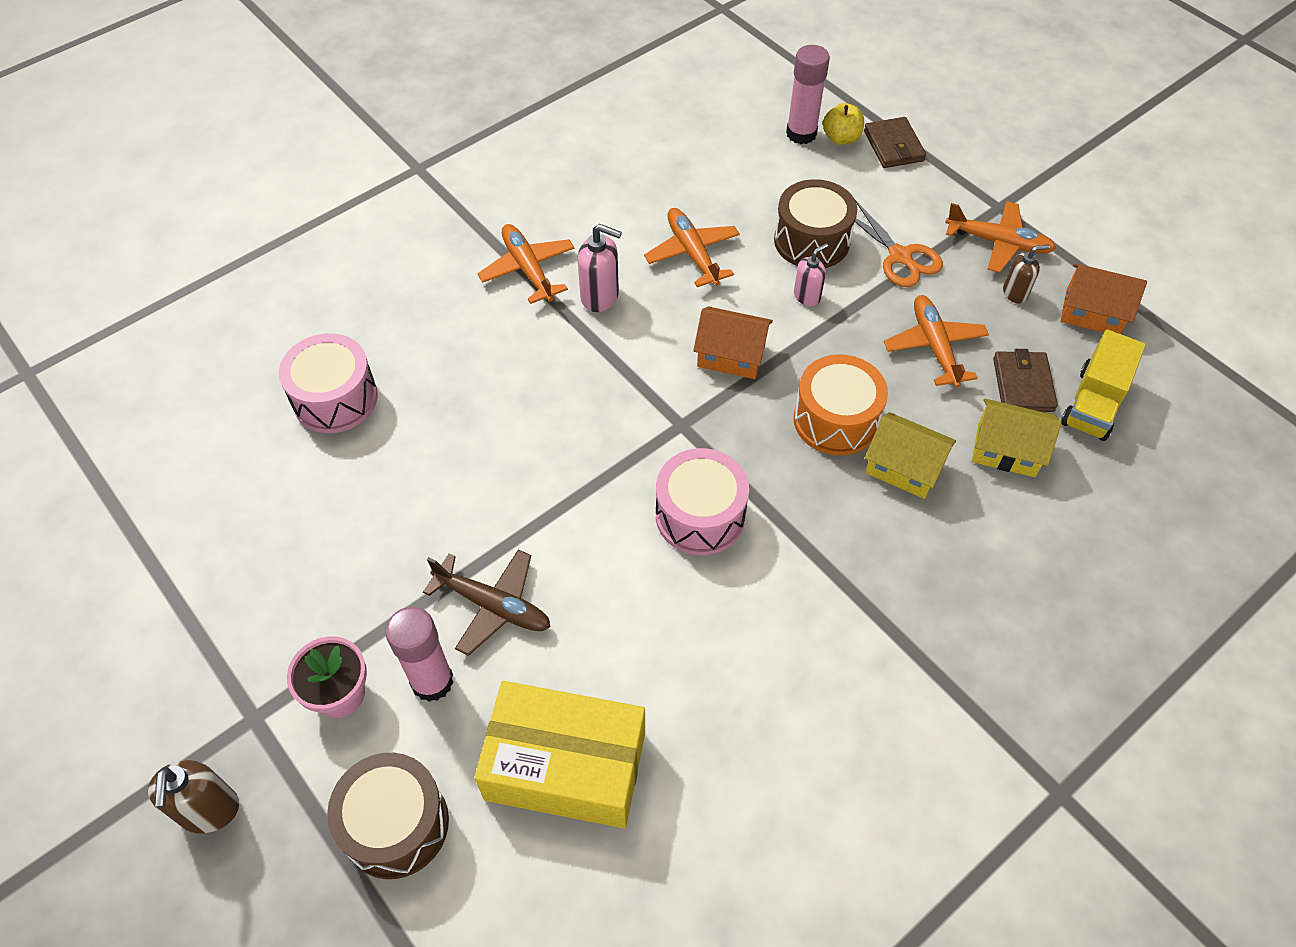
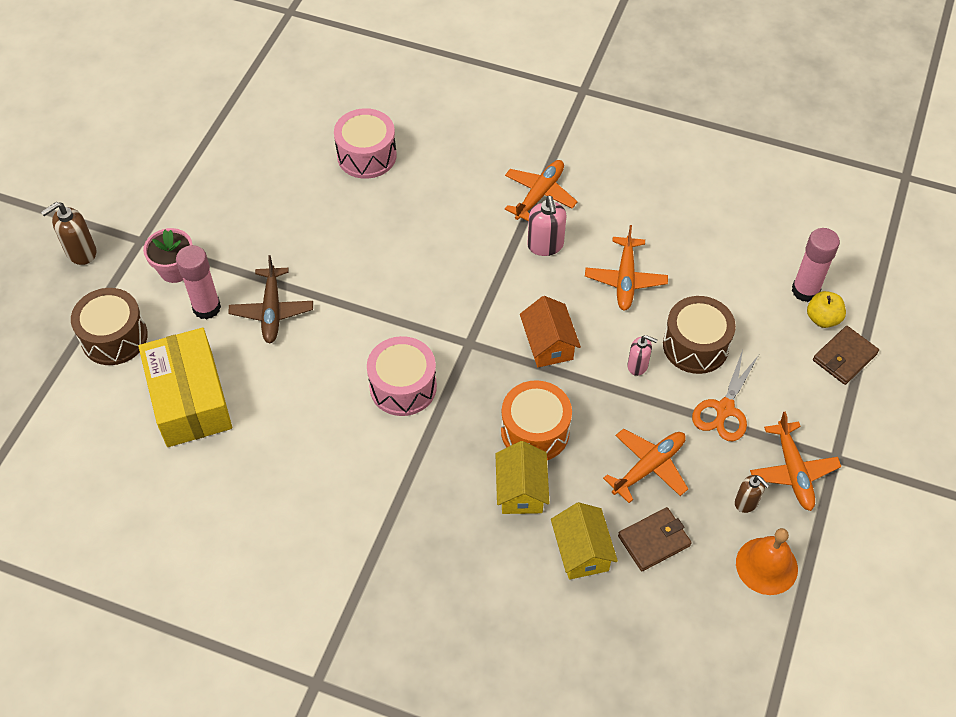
camera: 60 degrees right, 0 degrees up
orange plane [644,208,740,287] -> orange plane turned 150 degrees clockwise [585,225,668,311]
orange house [1061,264,1147,334] -> orange bell [736,528,798,595]
yellow truck [1061,330,1146,441] -> none

